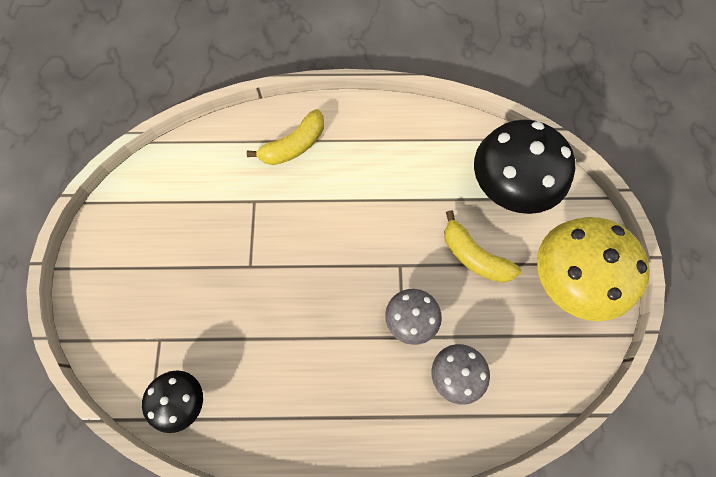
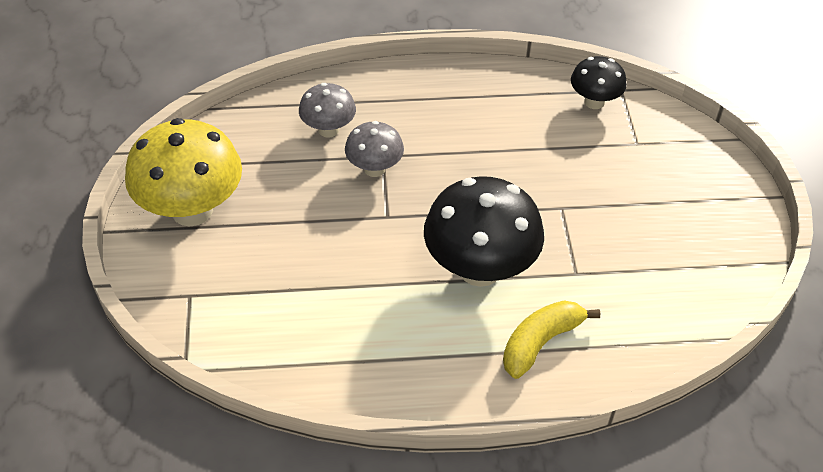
camera: 175 degrees right, 20 degrees down
yellow banana [444,210,521,283] -> none
black mushroom [474,119,575,214] -> black mushroom moved to [424,176,544,287]

